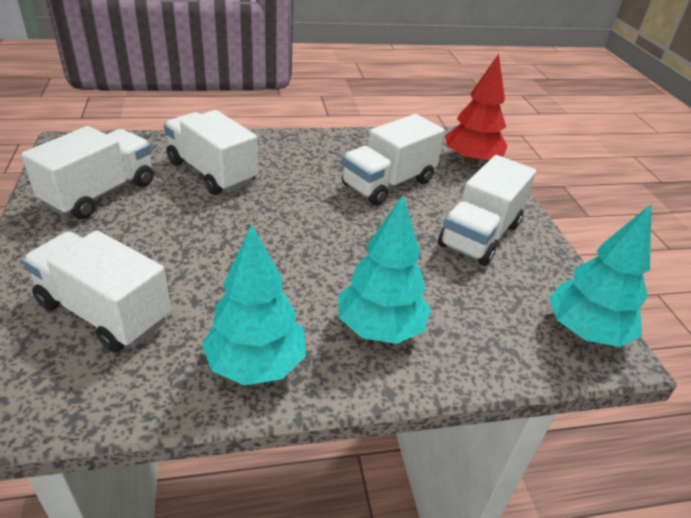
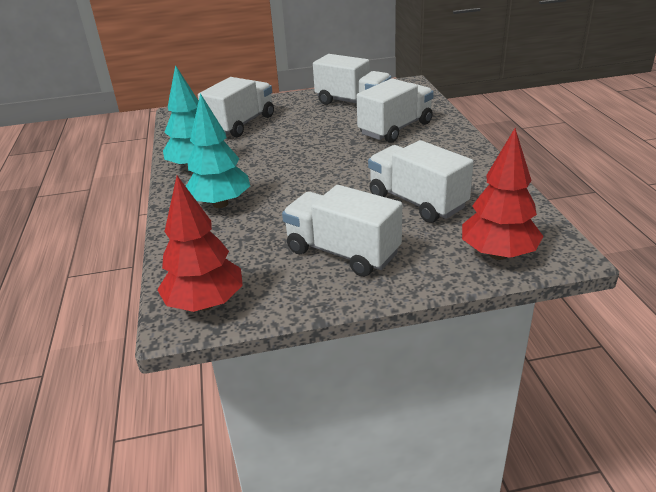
camera: 95 degrees right, 5 degrees down
turquoise tree [549,204,652,347] -> red tree [157,176,243,312]

